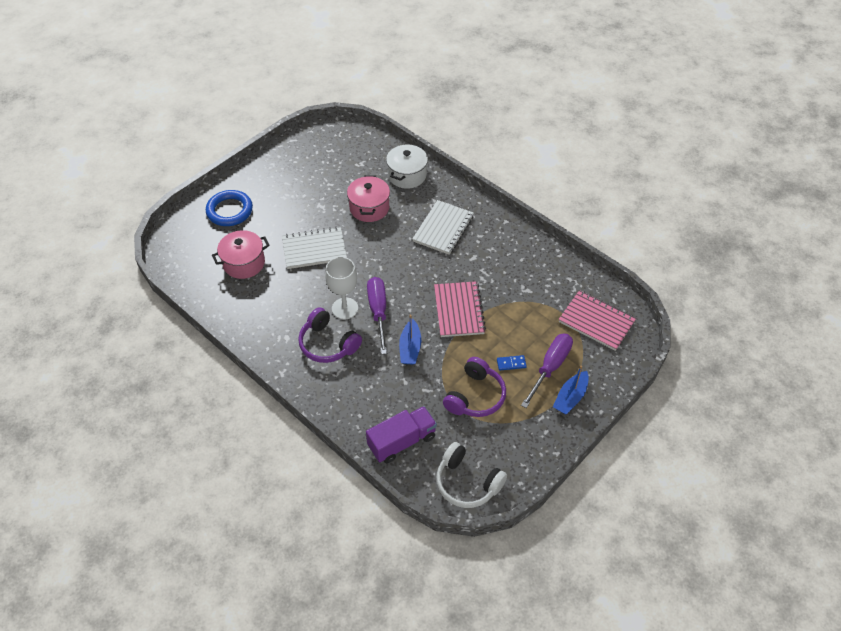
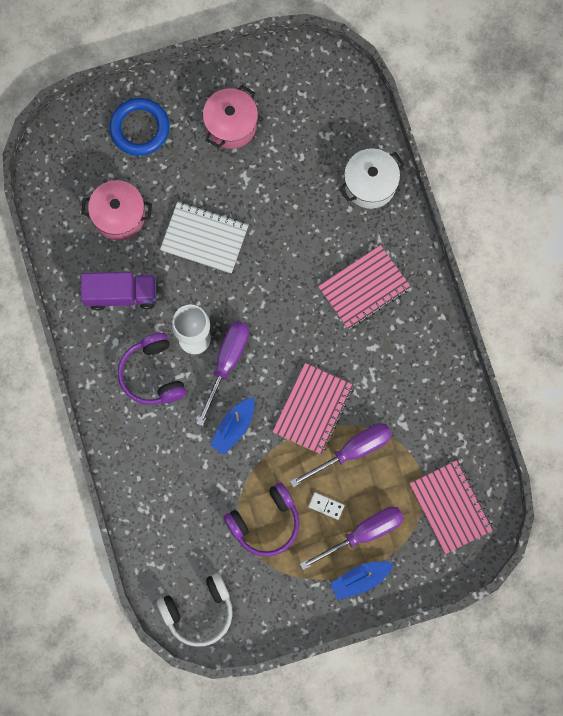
camera: 30 degrees right, 25 degrees up
pink pot [347,175,390,222] -> pink pot moved to [202,85,258,149]
purple truck [366,406,437,463] -> purple truck moved to [81,272,157,310]
white notebook [412,200,474,255] -> pink notebook [318,245,411,329]
white headphones [436,442,507,508] -> white headphones turned 90 degrees counterclockwise [157,573,233,647]
blue domino [497,355,527,371] -> white domino [308,492,344,520]
none -> purple screwdriver [290,423,392,487]

